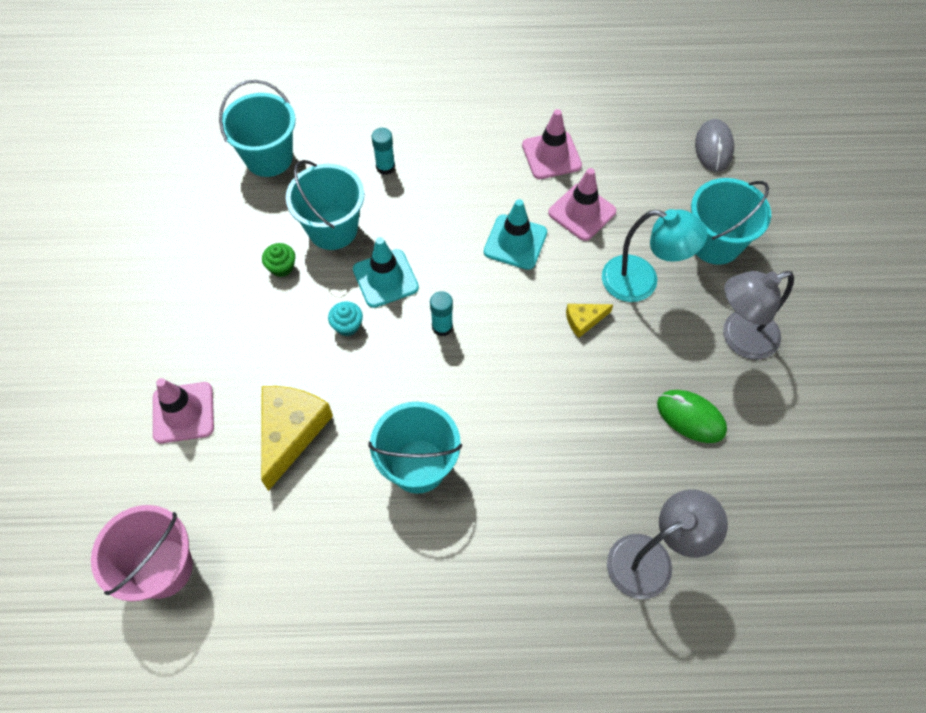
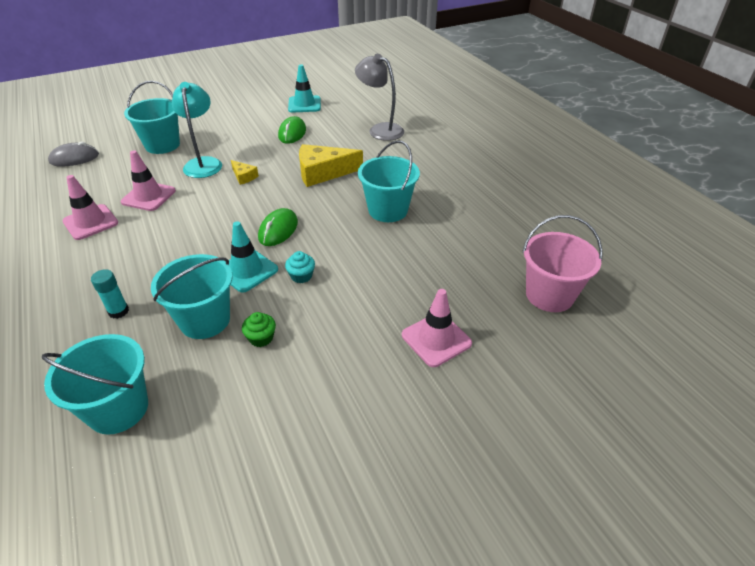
camera: 115 degrees left, 20 degrees down
yellow cheese [261,386,333,491] -> yellow cheese moved to [299,144,363,187]
turquoise glue stick [430,291,453,336] -> green mouse [258,208,298,246]
turquoise traffic cone [484,199,547,270] -> turquoise traffic cone moved to [288,64,321,112]
grey lamp [723,271,794,360] -> none

